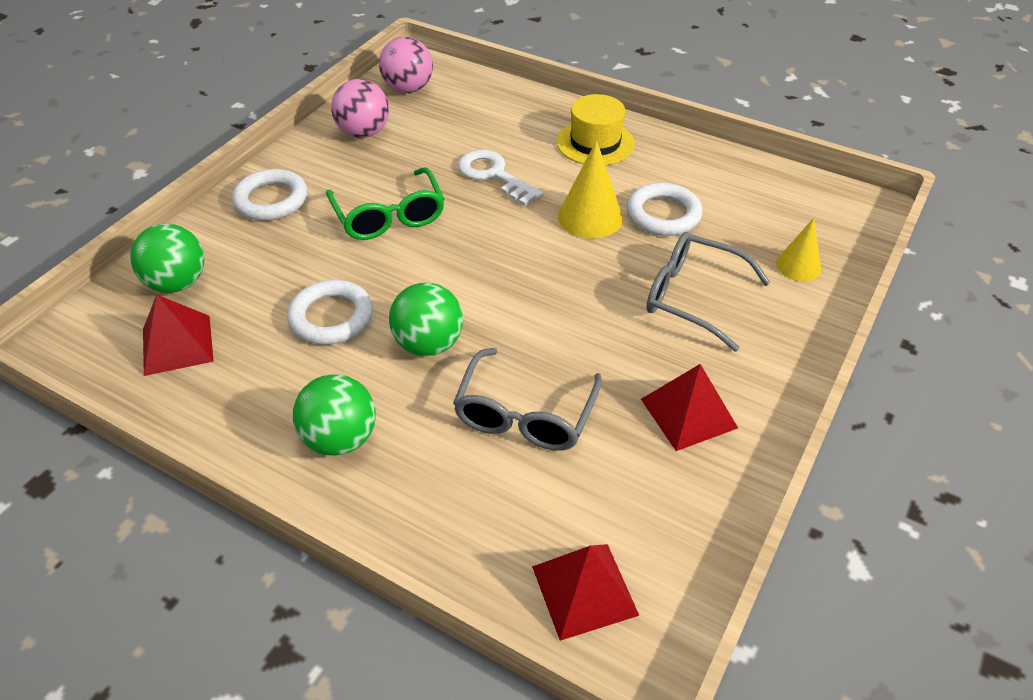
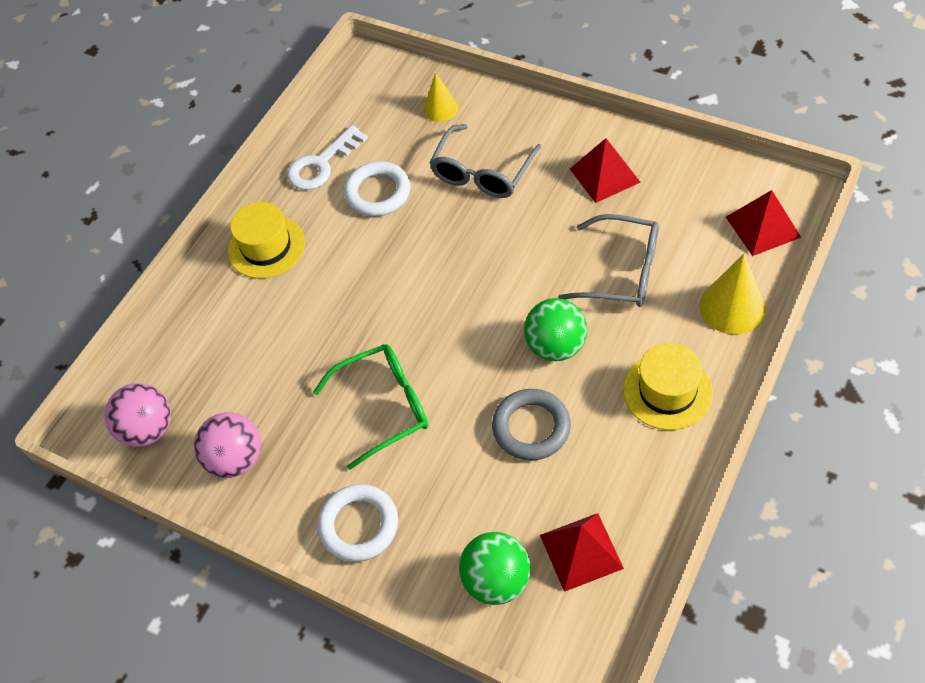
camera: 85 degrees left, 10 degrees up
white ring [287,280,373,345] -> grey ring [492,389,571,460]
green ball [293,374,376,456] -> yellow hat [623,343,713,430]
white key [458,150,543,206] -> white key moved to [287,125,368,190]
yellow cone [558,140,623,239] -> yellow cone moved to [699,254,765,334]

